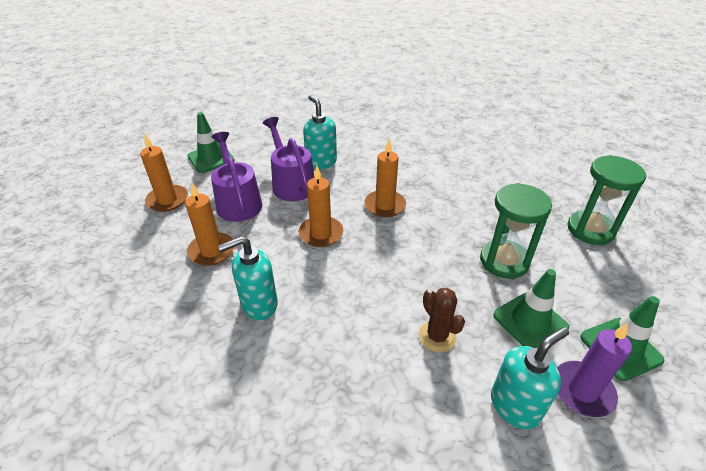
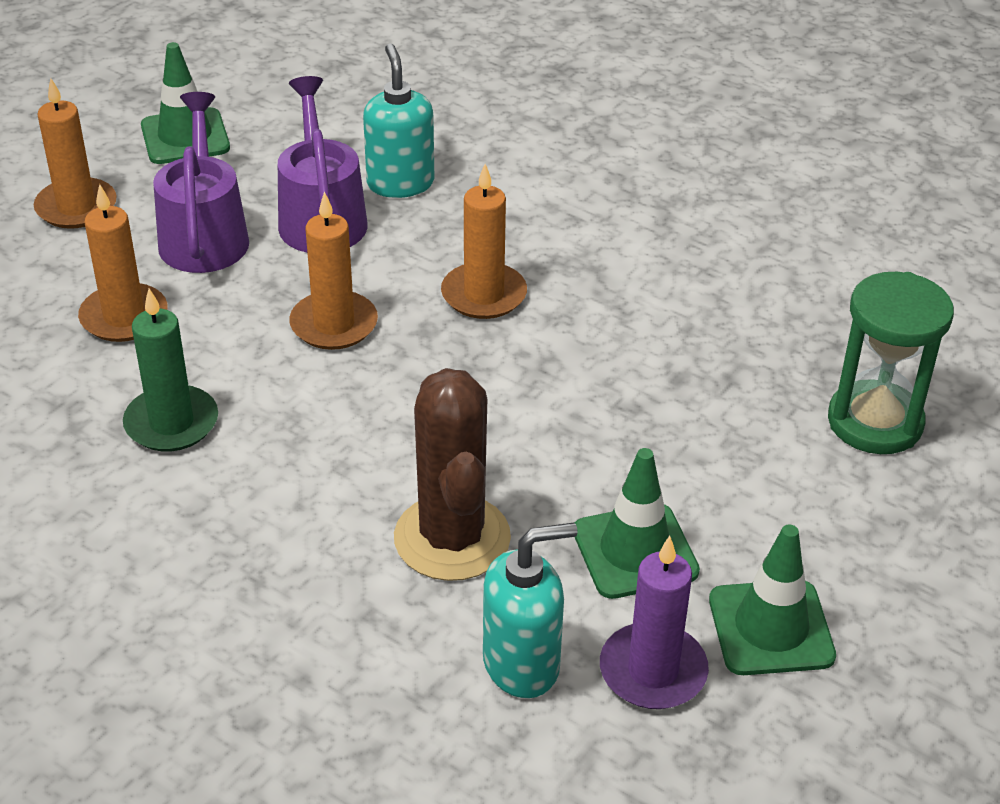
camera: 15 degrees right, 0 degrees up
turquoise soap dispenser [218,236,278,320] -> green candle [123,288,218,452]
brown cactus [419,288,465,352] -> brown cactus [394,368,511,581], size x1.71
green hourglass [480,183,552,279] -> none

